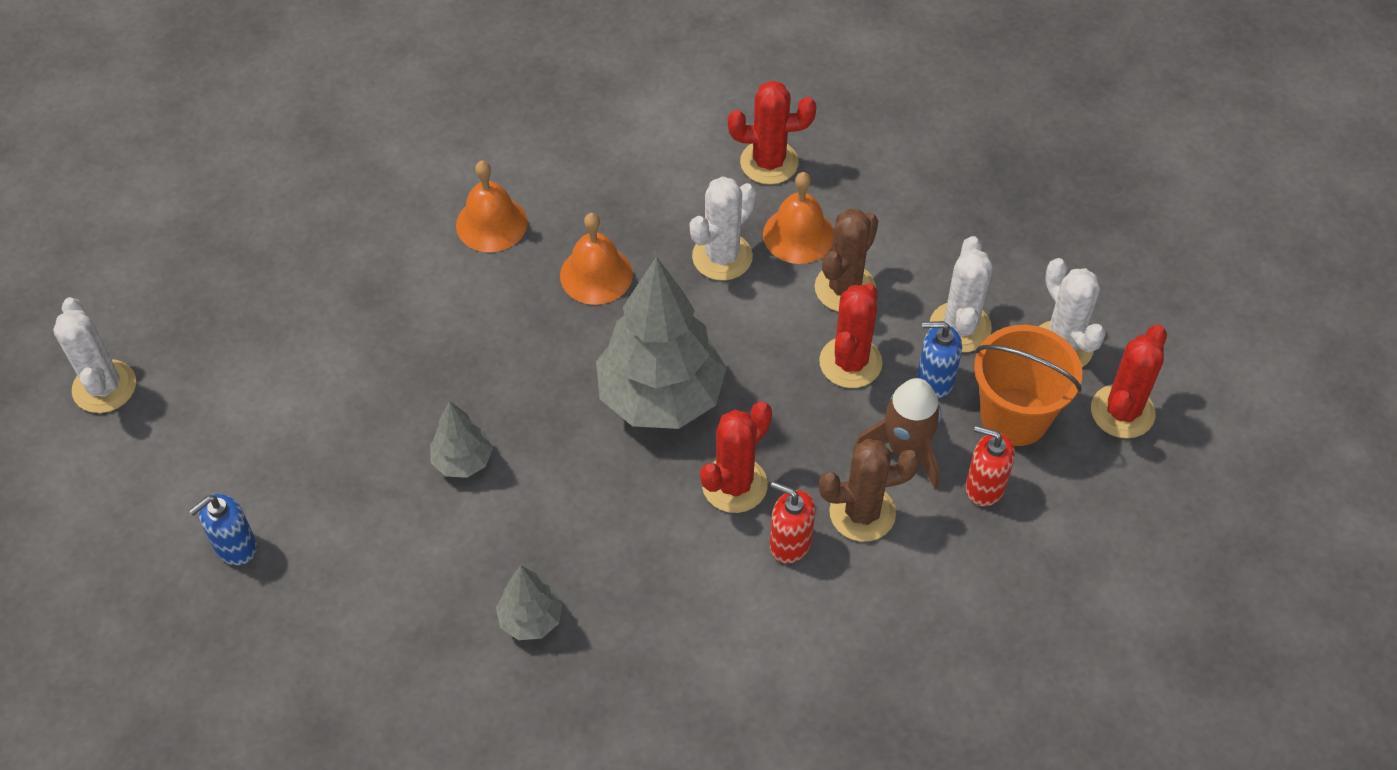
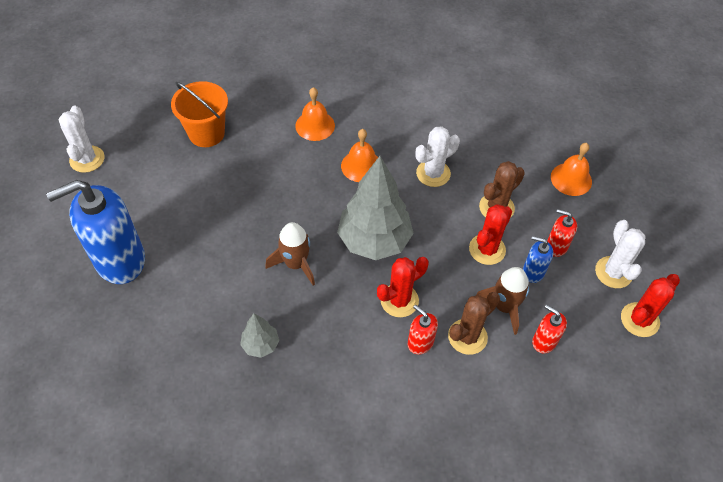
camera: 15 degrees right, 0 degrees up
blue soap dispenser [189,494,257,566] -> blue soap dispenser [46,180,145,284], size x2.22
grey tree [430,401,493,478] -> none
red cactus [728,80,816,185] -> none
orange bell [763,172,834,264] -> orange bell moved to [551,143,592,196]
brown cactus [819,439,920,542] -> brown cactus turned 45 degrees counterclockwise [448,292,500,355]
white cactus [930,236,993,353] -> red soap dispenser [547,209,577,257]
orange bucket [974,325,1082,446] -> orange bucket moved to [171,81,228,147]
none -> brown rocket [265,222,315,285]

